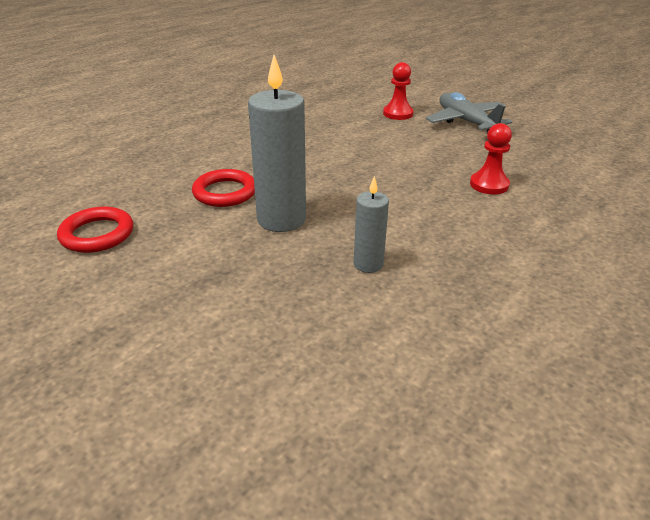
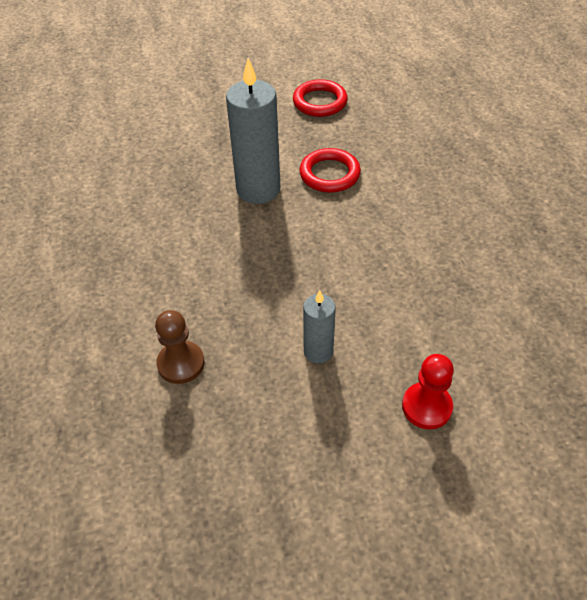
camera: 125 degrees right, 15 degrees up
grey candle [354,176,389,273] -> grey candle moved to [303,290,336,364]
grey plane [426,92,512,133] -> none
red pawn [470,123,512,194] -> brown pawn [155,310,205,384]

